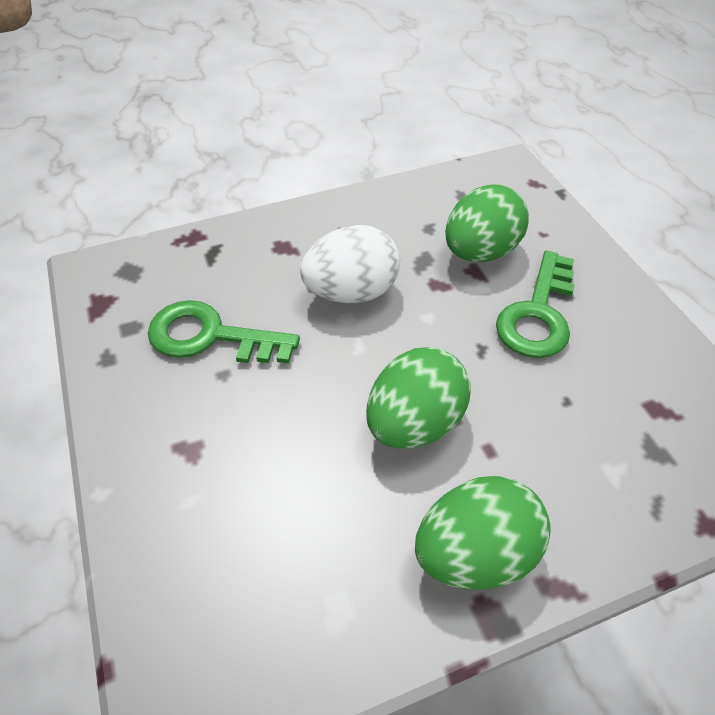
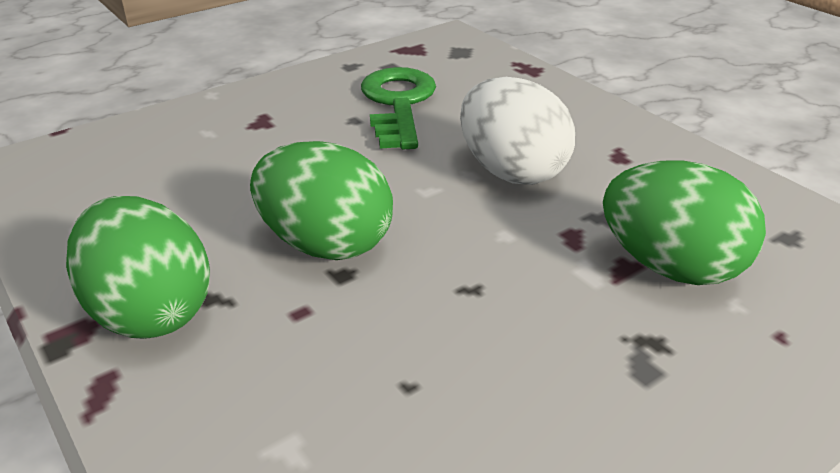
camera: 75 degrees right, 15 degrees down
green key [496,251,575,358] -> none

